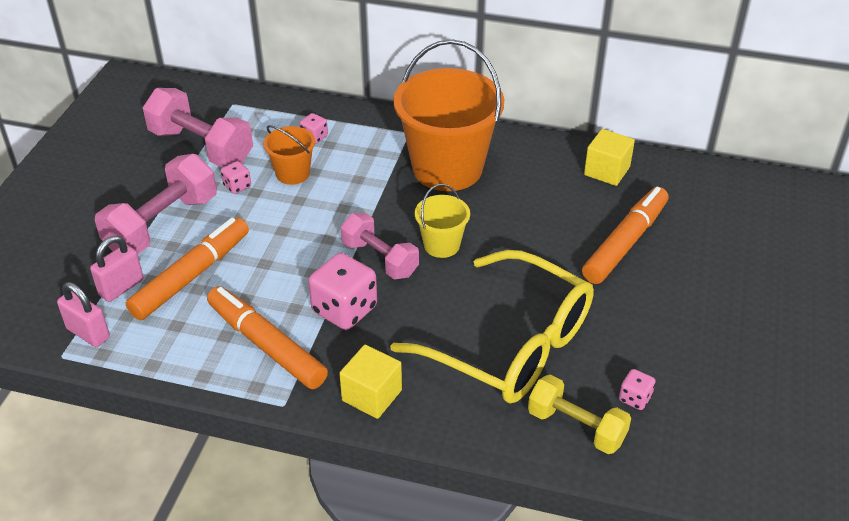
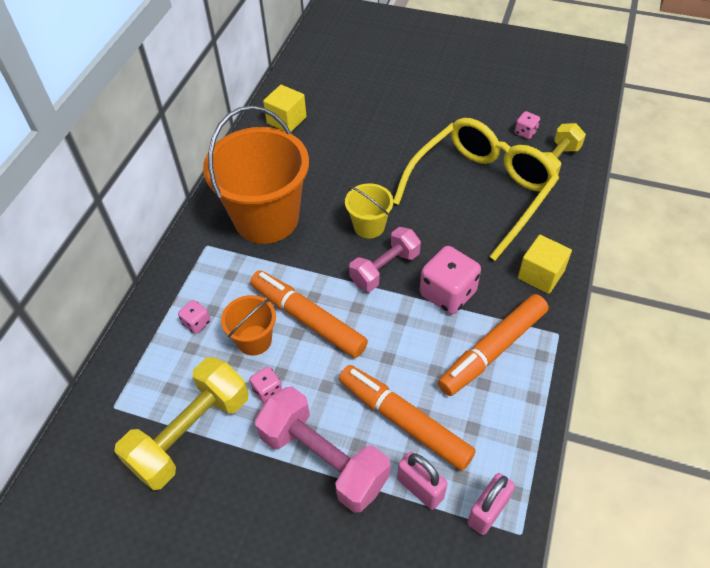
camera: 85 degrees left, 10 degrees up
pink dumbbell [143,88,253,167] -> yellow dumbbell [114,357,248,490]
orange marker [582,187,668,284] -> orange marker moved to [250,270,368,358]

